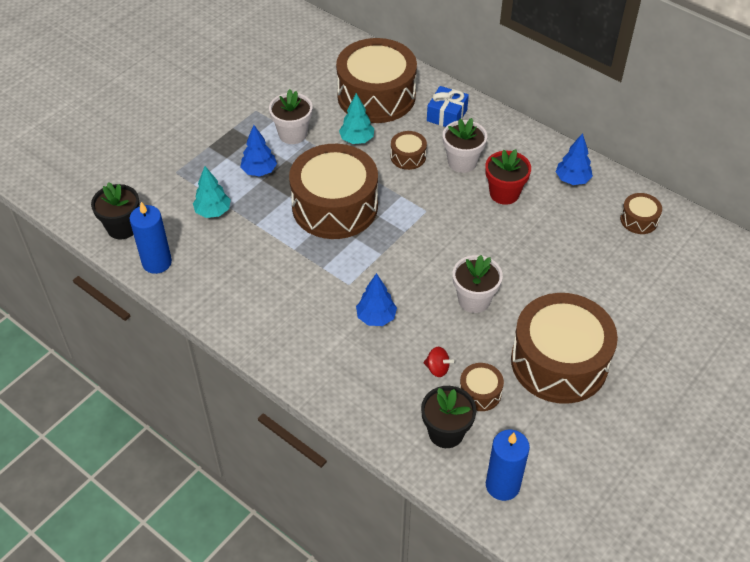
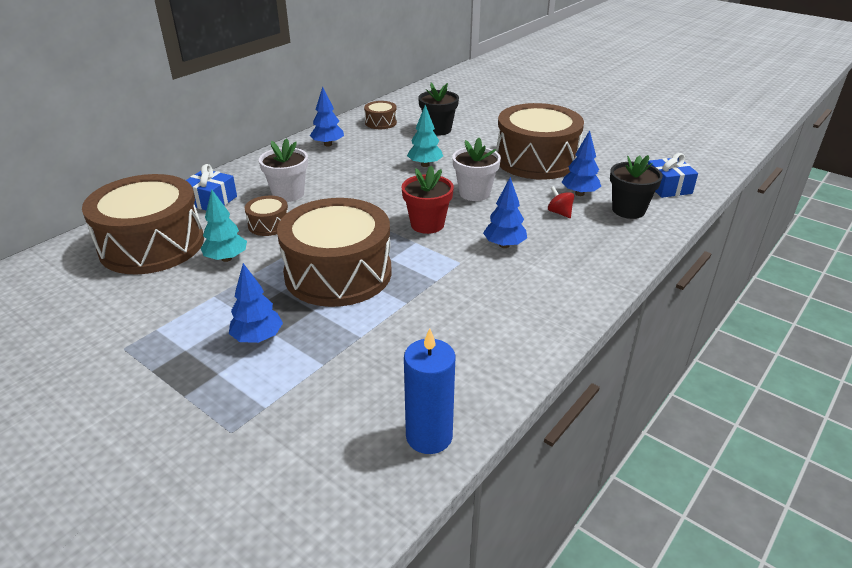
camera: 90 degrees left, 15 degrees down
black flower pot [91,182,140,239] -> black flower pot moved to [418,83,459,136]
turquoise tree [193,166,231,218] -> turquoise tree moved to [407,105,443,167]
white flower pot [269,89,313,144] -> none
red spinning top [424,347,454,377] -> red spinning top turned 60 degrees counterclockwise [548,186,574,218]
brown drum [459,363,504,411] -> blue tree [562,130,601,196]
red flower pot [485,149,531,205] -> red flower pot moved to [401,166,454,234]
blue candle [486,430,530,501] -> blue gift [648,153,698,198]

